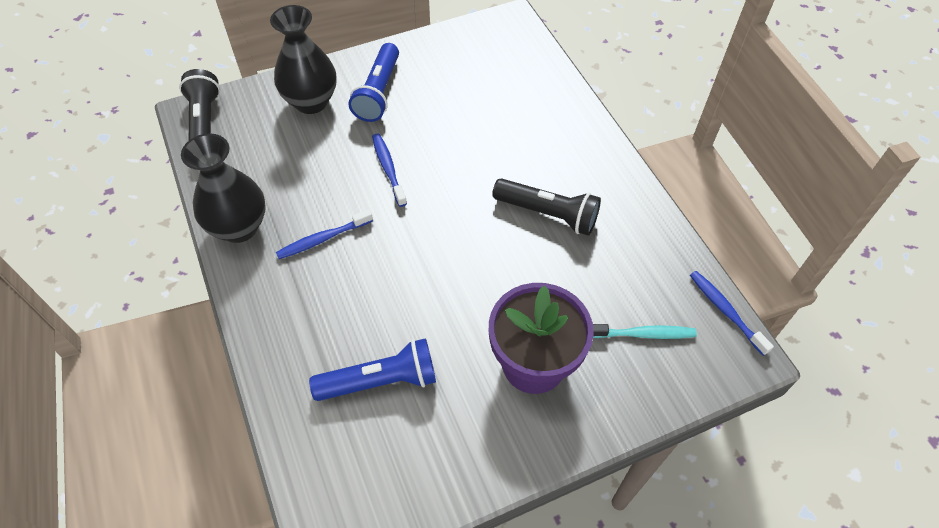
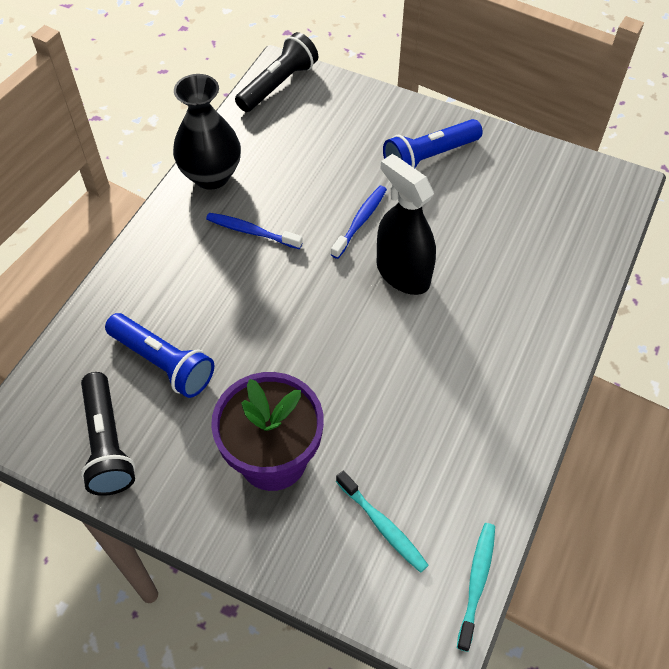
camera: 50 degrees right, 0 degrees up
black vase [270,5,336,114] -> none
black flashlight [492,178,601,236] -> black flashlight moved to [81,372,135,496]
blue toothbrush [690,271,774,356] -> turquoise toothbrush [457,523,495,652]
none -> black spray bottle [377,154,436,295]

